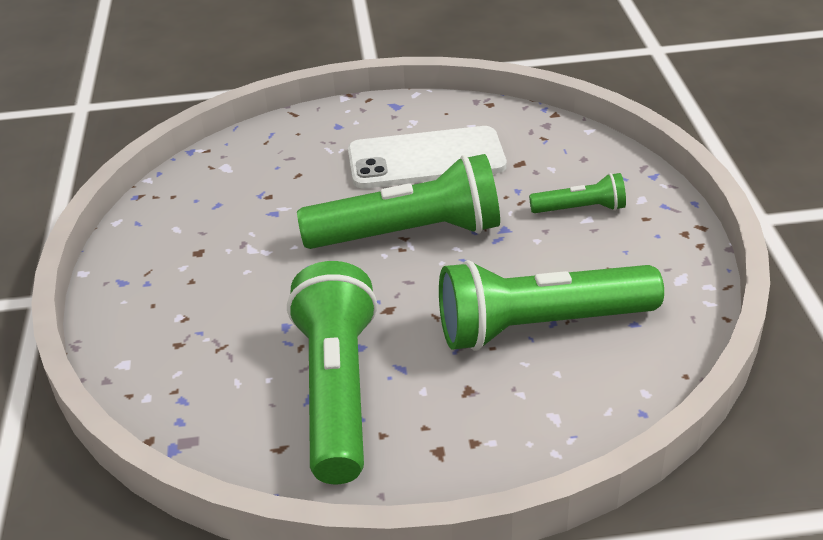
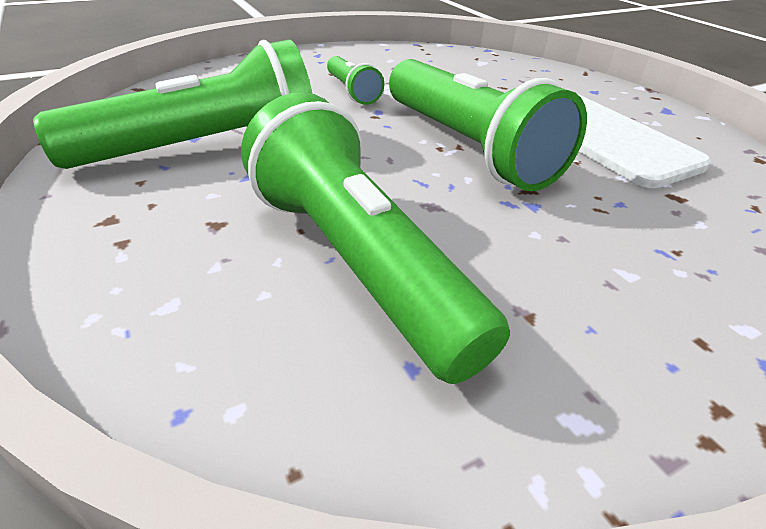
camera: 65 degrees right, 0 degrees up
green flashlight [529,173,626,213] -> green flashlight moved to [327,56,384,105]

